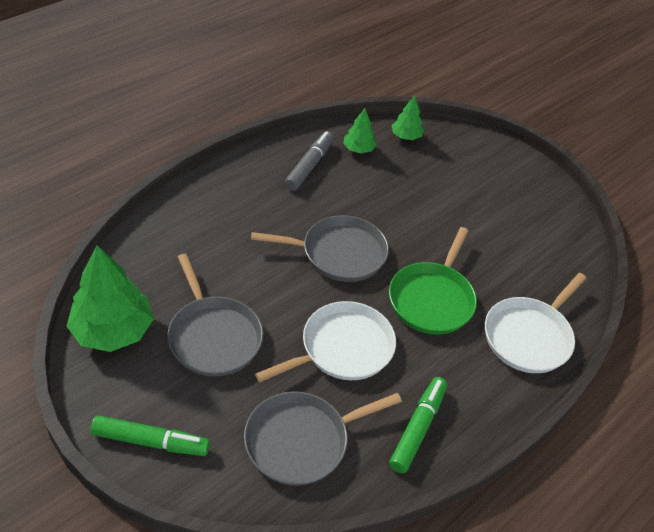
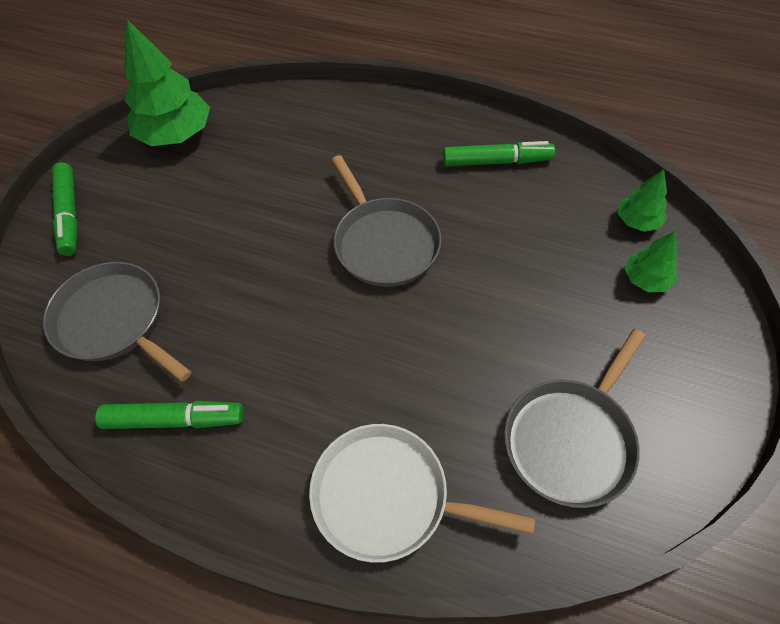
camera: 70 degrees right, 10 degrees up
grey pan [167,254,263,376] -> grey pan moved to [504,329,646,508]
white pan [255,301,396,382] -> none
grey marker [285,131,334,191] -> green marker [443,141,555,166]
green tree [343,109,377,153] -> green tree moved to [625,231,678,292]
green pan [389,227,477,335] -> none

